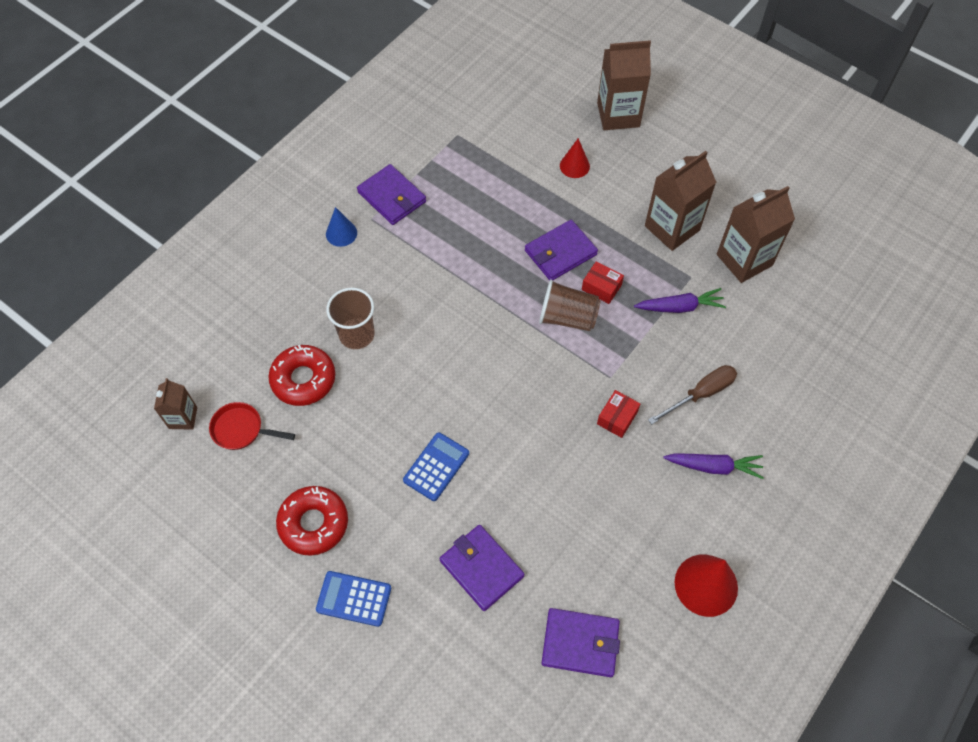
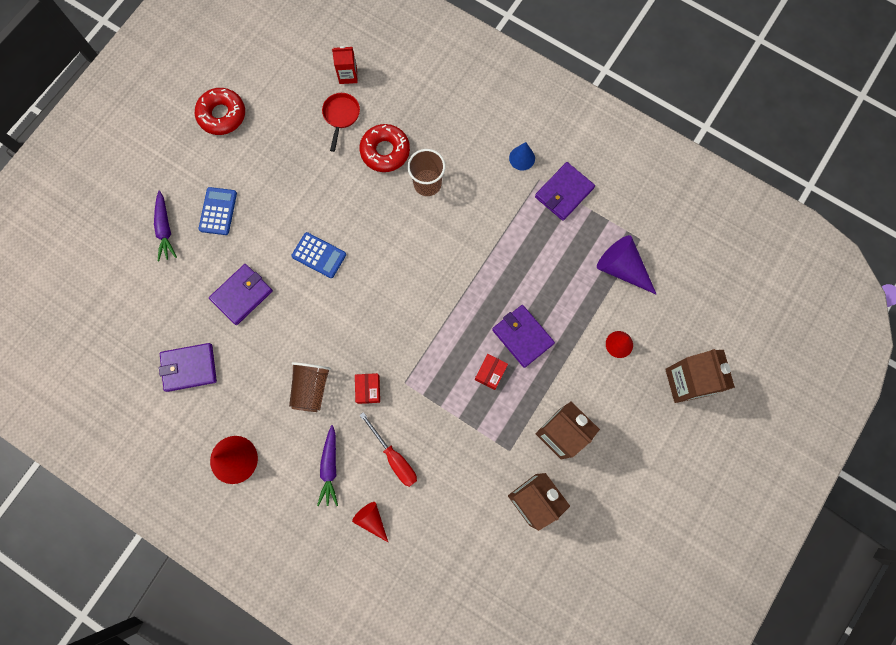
camera: 85 degrees right, 15 degrees up
brown carton [154,378,197,430] -> red carton [332,46,358,84]
red donut [276,486,348,556] -> red donut moved to [195,88,245,135]
brown cup [539,279,601,331] -> brown cup moved to [289,362,331,412]
purple wallet [542,608,620,677] -> purple wallet turned 75 degrees clockwise [159,343,217,392]
red box [597,390,640,438] -> red box turned 60 degrees clockwise [355,373,380,404]
purple carrot [634,288,726,313] -> purple carrot moved to [154,191,177,261]
brown screwdriver [648,365,737,424] -> red screwdriver [359,412,417,487]
none -> red cone [352,502,388,542]
none -> purple cone [597,235,657,295]

